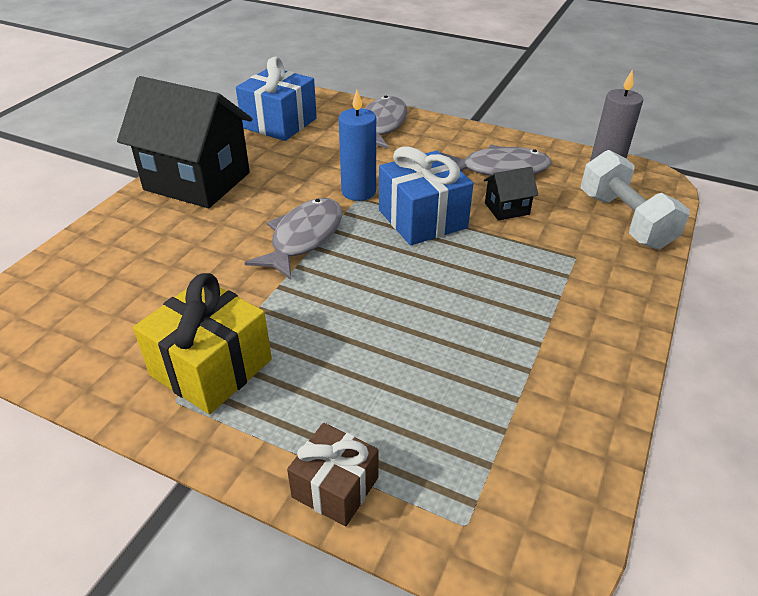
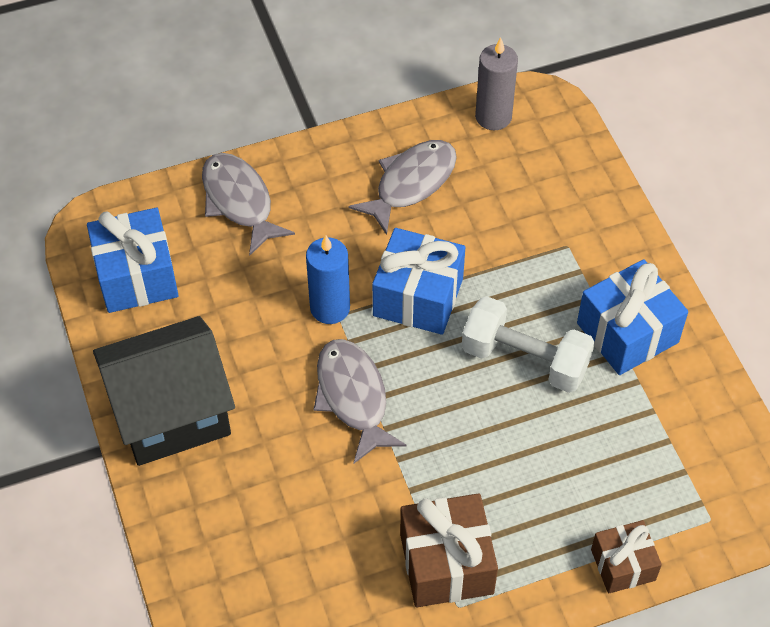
camera: 45 degrees left, 15 degrees up
yellow gift [133,273,272,414] -> brown gift [400,493,498,607]
black house [484,167,538,221] -> none
white dumbbell [581,150,690,249] -> white dumbbell moved to [462,296,595,393]
none -> blue gift [577,259,688,375]

